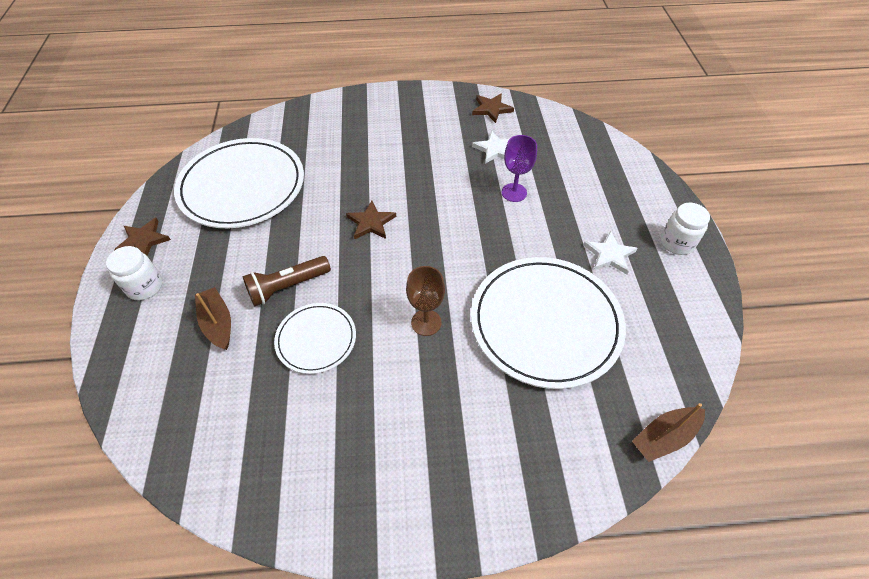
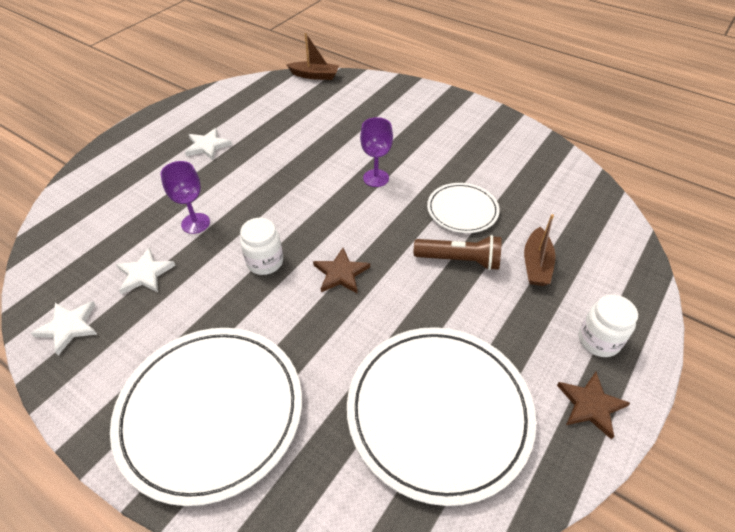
camera: 140 degrees left, 5 degrees down
brown goblet [406,266,445,336] -> purple goblet [360,117,393,187]
white plate [471,257,626,389] -> white plate moved to [110,328,302,506]
brown star [472,94,514,123] -> white star [31,301,97,355]
white jar [660,203,710,255] -> white jar moved to [240,218,283,275]

